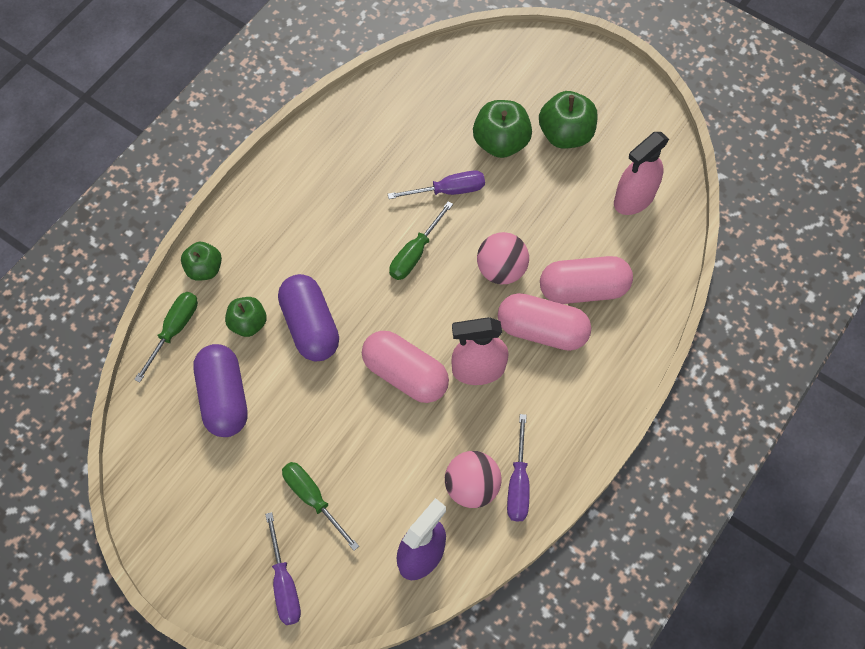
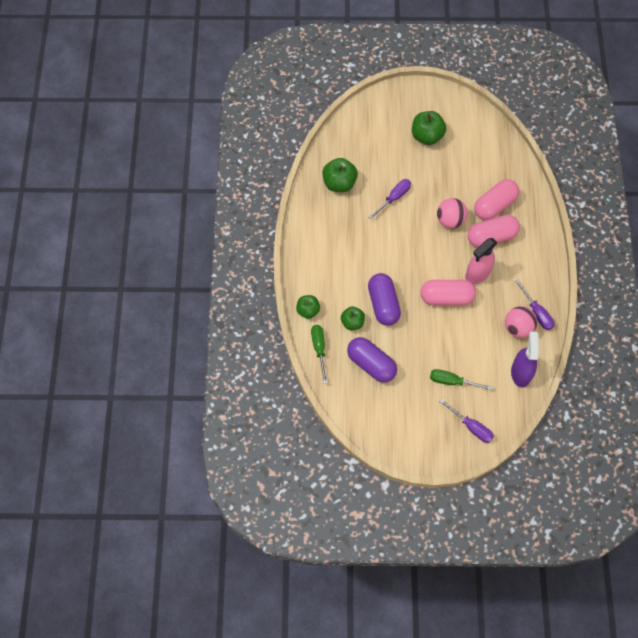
camera: 35 degrees left, 0 degrees up
purple capsule [278,274,339,361] -> purple capsule turned 45 degrees clockwise [368,273,401,326]
green screwdriver [389,201,453,280] -> none
green apple [473,100,532,158] -> green apple moved to [322,158,358,192]
pink spray bottle [614,132,669,215] -> none

